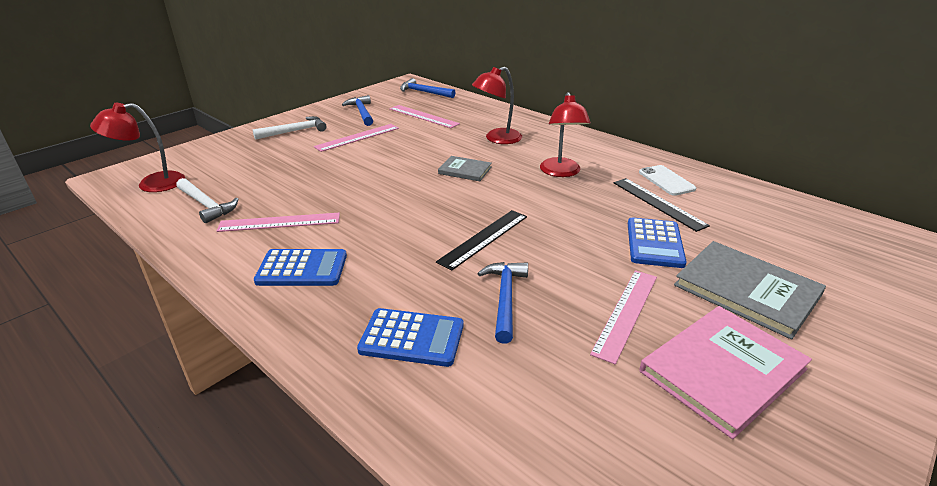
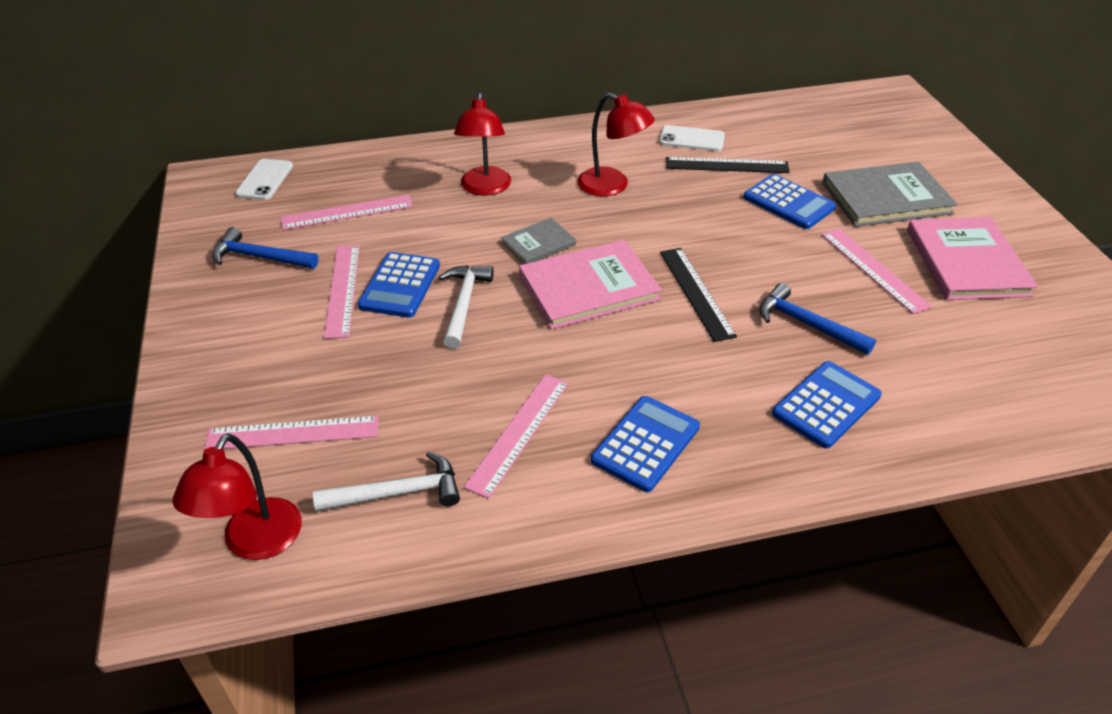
camera: 55 degrees left, 10 degrees up
white hammer [253,116,327,140] -> white hammer moved to [439,265,494,349]
blue hammer [400,78,456,98] -> white phone [235,159,293,200]
none -> pink ruler [204,416,378,450]
none -> blue calculator [358,252,440,318]
none -> pink book [519,240,662,330]

